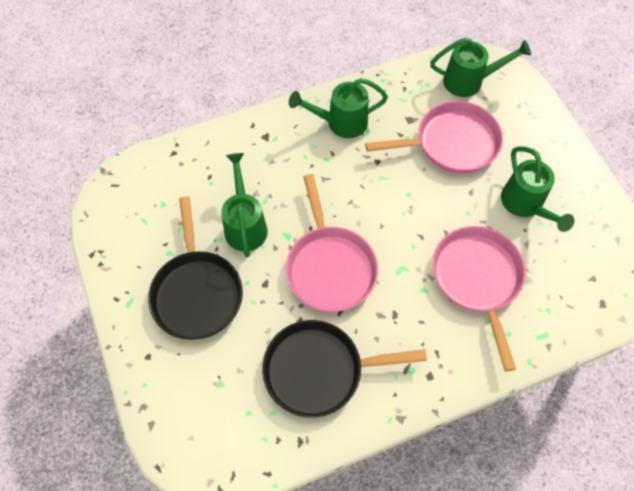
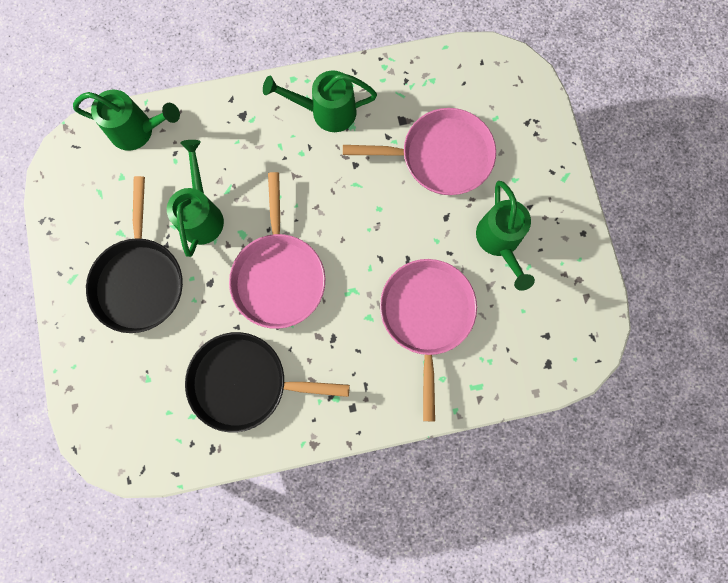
camera: 10 degrees right, 15 degrees up
green watering can [431,38,531,97] -> green watering can moved to [73,90,180,151]

